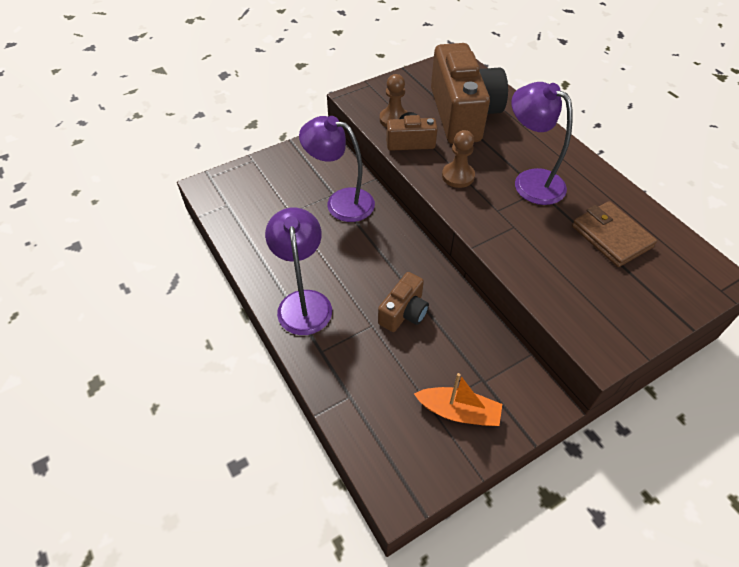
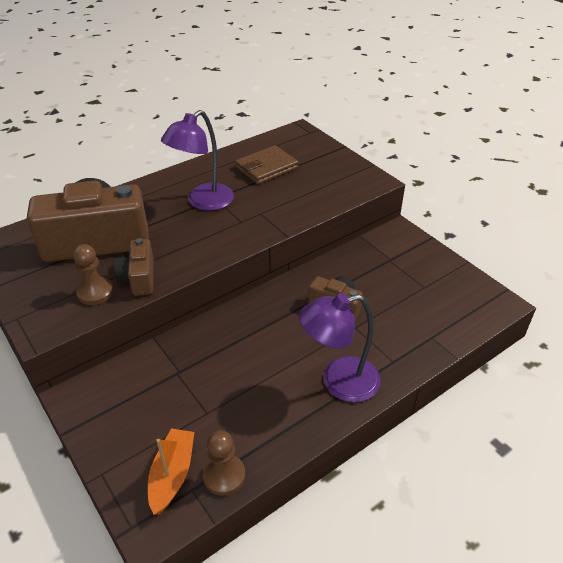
camera: 95 degrees left, 10 degrees down
purple lamp [299,116,375,222] -> none
orange boat [414,373,502,426] -> orange boat moved to [148,428,194,515]
brown pawn [442,130,475,188] -> brown pawn moved to [203,430,245,496]

